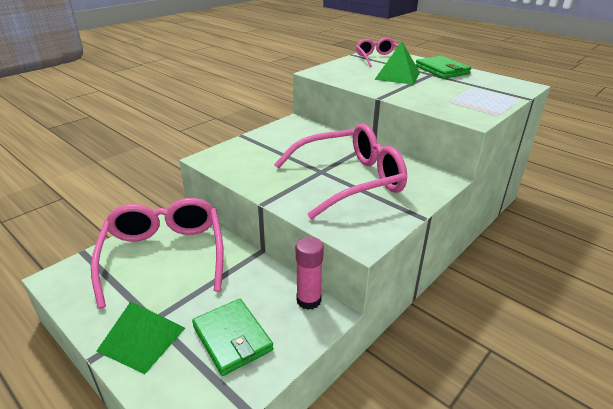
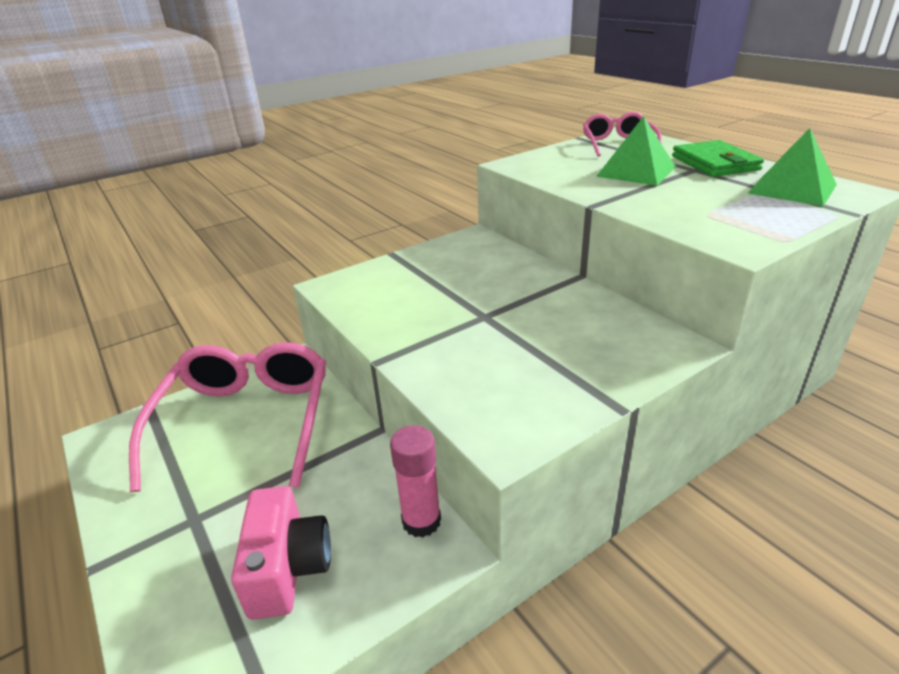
camera: 15 degrees right, 0 degrees up
green pyramid [96,301,185,374] -> green pyramid moved to [748,128,837,206]
green wallet [192,299,274,376] -> pink camera [231,486,331,620]
pink glasses [274,124,407,219] -> none

